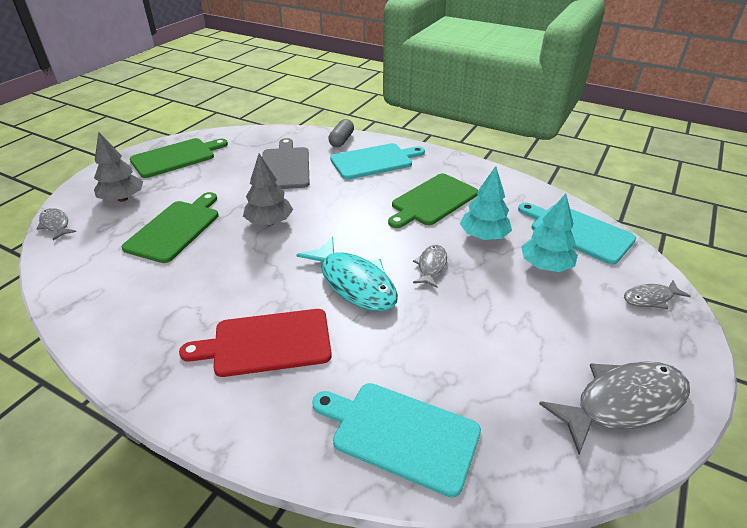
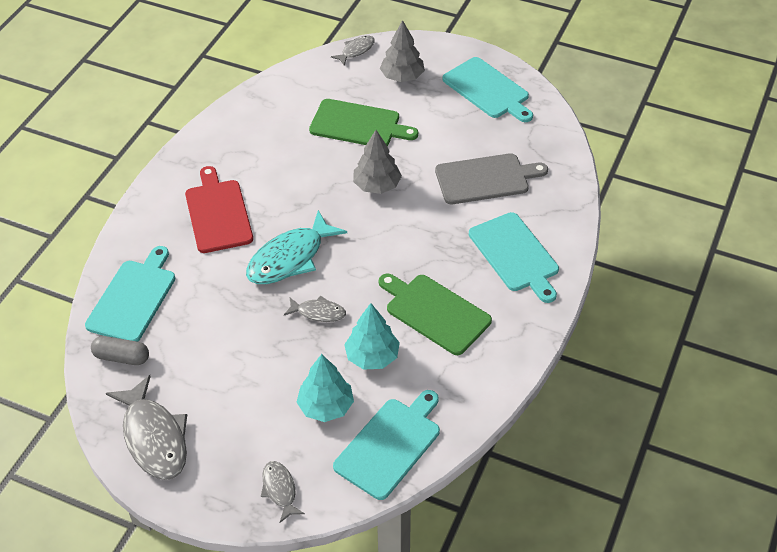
camera: 85 degrees right, 10 degrees up
green cutting board [130,138,228,178] -> turquoise cutting board [442,57,533,122]
grey capsule [328,119,354,147] -> grey capsule moved to [91,336,149,365]

